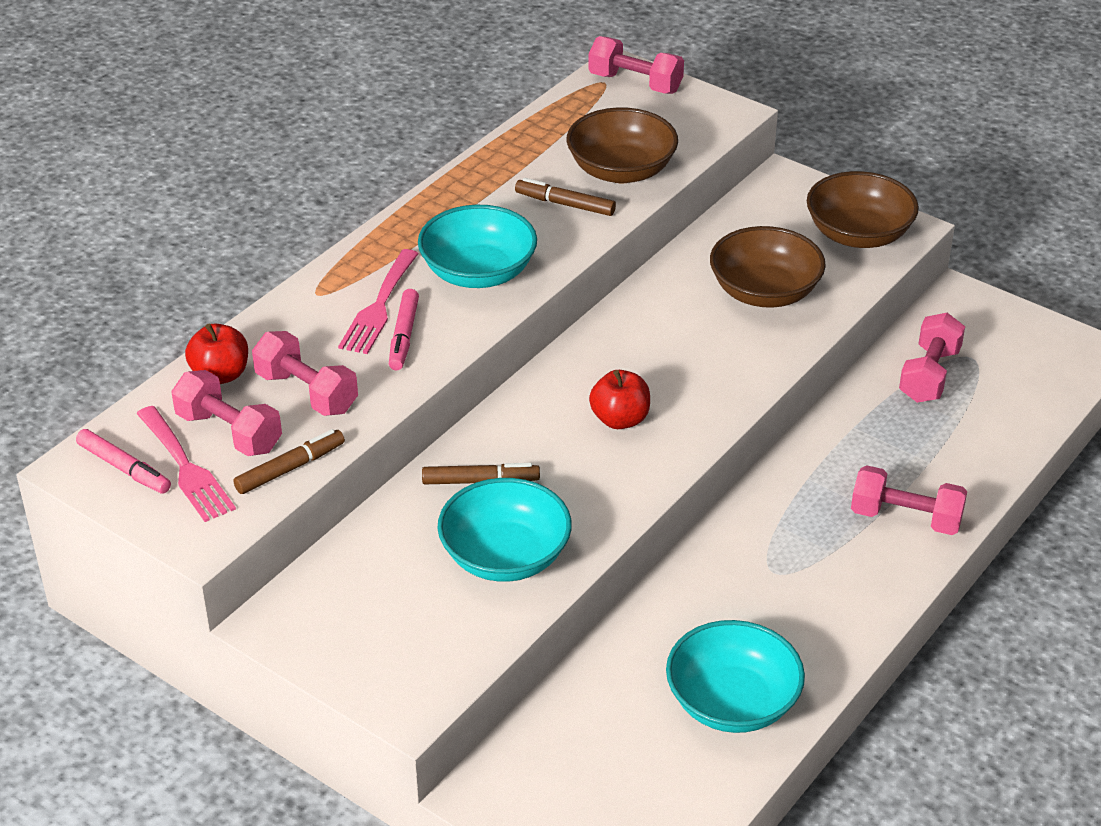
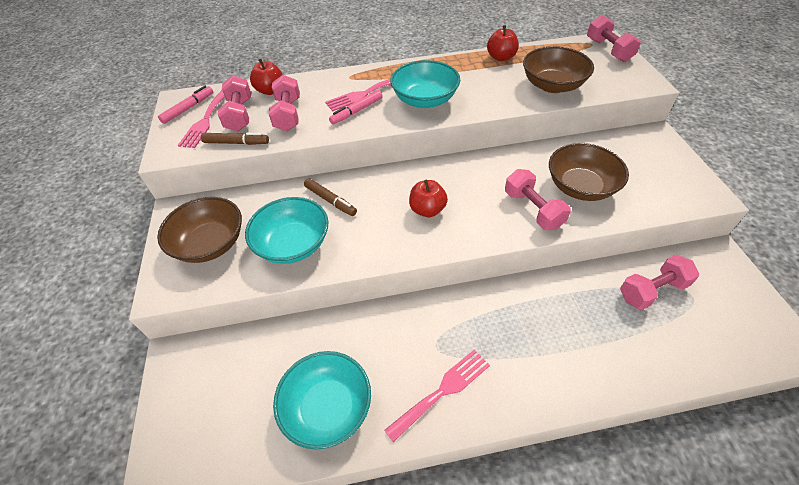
camera: 45 degrees right, 10 degrees up
pink marker [76,429,171,494] -> pink marker turned 135 degrees counterclockwise [158,86,213,124]
brown marker [515,178,616,216] -> none
brown bowl [807,171,919,248] -> brown bowl moved to [157,197,242,263]
pink dumbbell [851,465,967,535] -> pink dumbbell moved to [505,169,571,230]
none -> pink fork [384,350,490,442]
none -> red apple [487,25,519,61]

